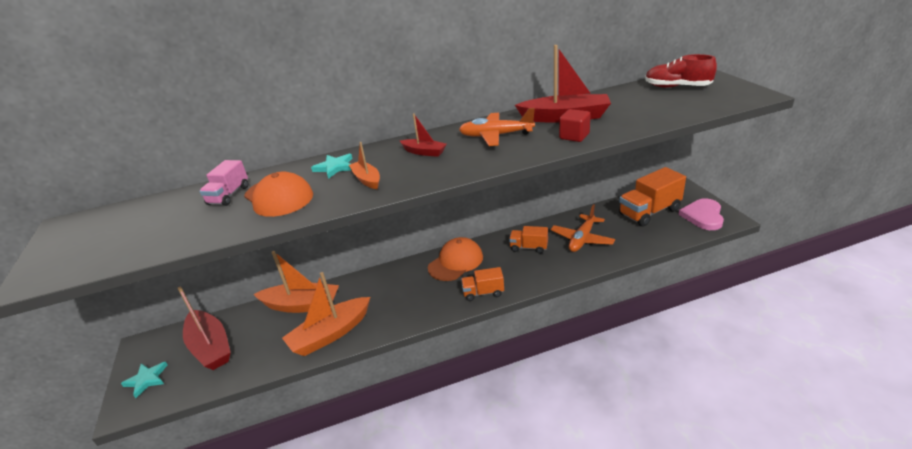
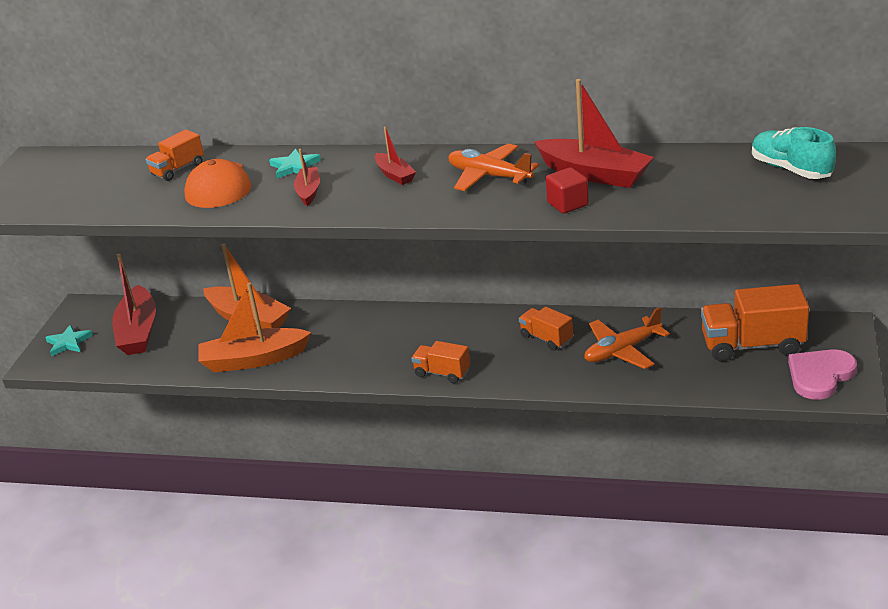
camera: 30 degrees right, 0 degrees up
pink truck [199,160,248,206] -> orange truck [146,130,204,181]
orange boat [349,142,380,189] -> red boat [294,149,320,206]
orange cap [428,237,483,281] -> none
red shoe [645,54,717,88] -> turquoise shoe [752,127,836,179]

